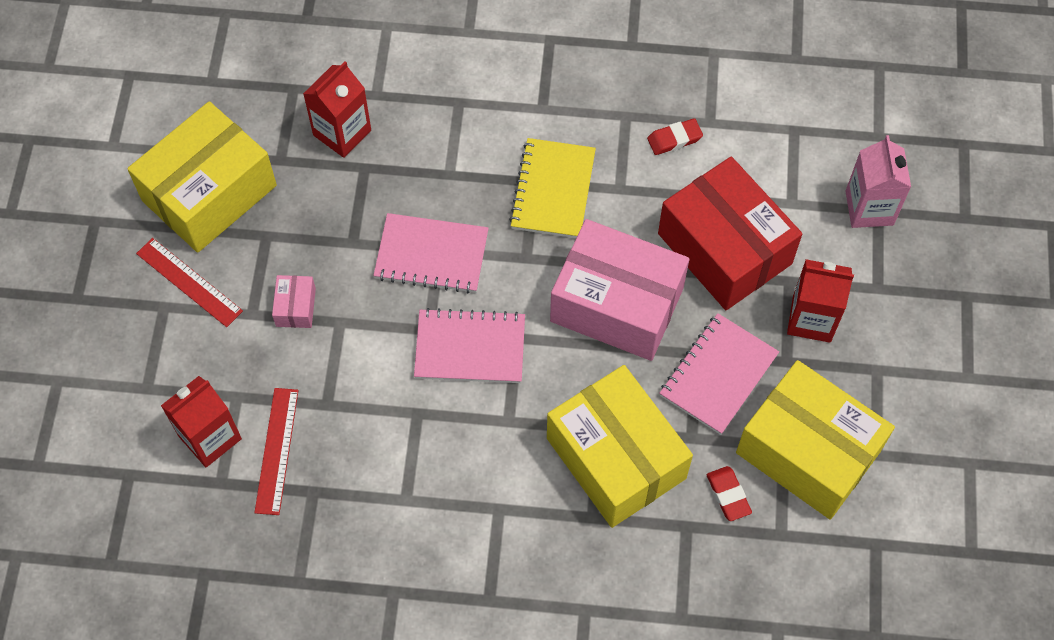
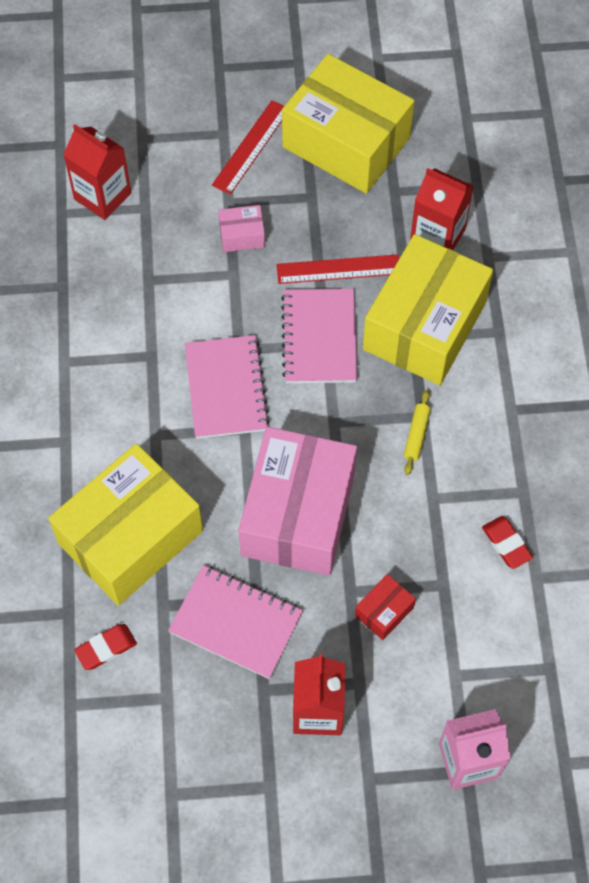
camera: 80 degrees right, 0 degrees up
red ruler [254,388,299,515] -> red ruler moved to [277,254,399,284]
yellow notebook [509,138,596,238] -> yellow rolling pin [404,390,431,475]
red box [658,156,802,310] -> red box [355,574,416,640], size x0.40
yellow box [736,360,895,519] -> yellow box moved to [363,234,493,385]

